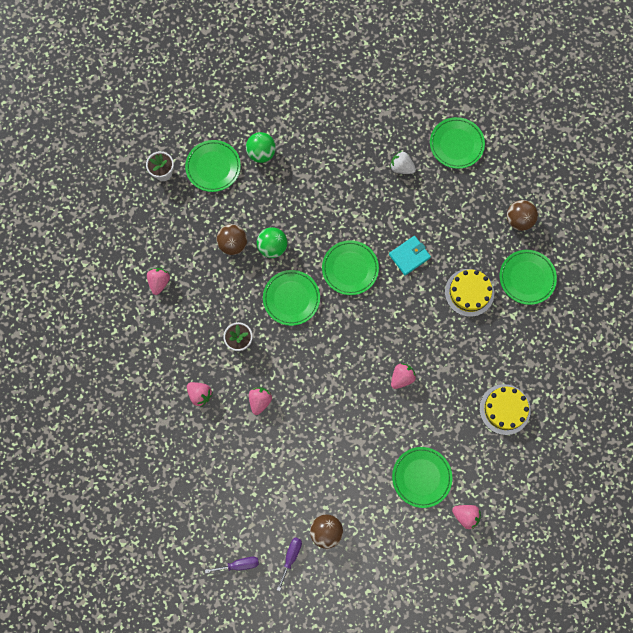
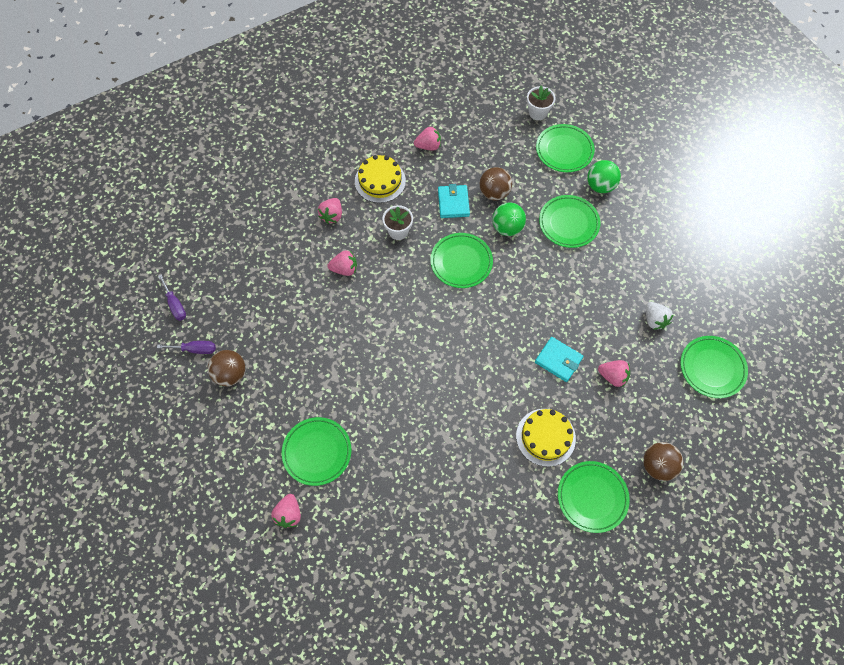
camera: 70 degrees right, 10 degrees down
green plate [322,240,379,295] -> green plate moved to [539,195,601,248]
white strawberry [390,151,416,174] -> white strawberry turned 150 degrees clockwise [646,302,674,330]
pink strawberry [391,363,416,389] -> pink strawberry moved to [598,360,630,387]
yellow cake [479,384,531,435] -> yellow cake moved to [355,155,406,203]
none -> turquoise wallet [438,184,470,218]

